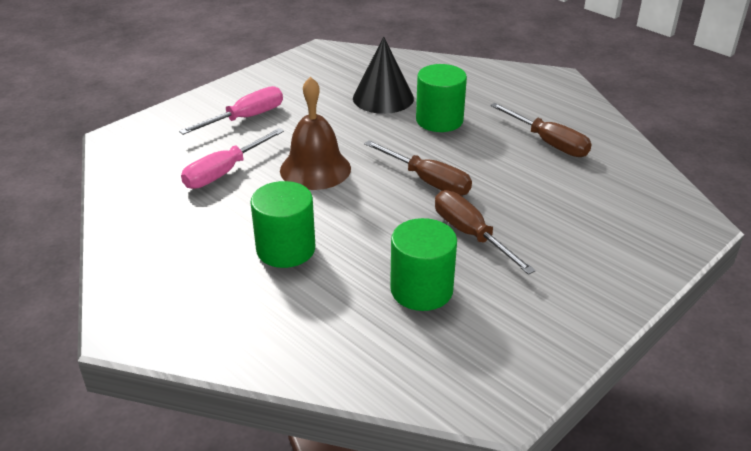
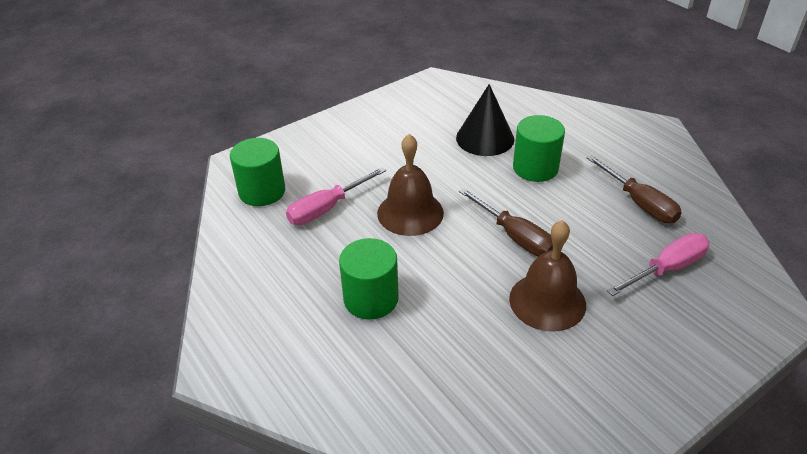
camera: 10 degrees right, 5 degrees up
pink screwdriver [179,86,283,135] -> pink screwdriver moved to [607,233,710,296]
green cylinder [390,218,457,311] -> green cylinder moved to [230,138,285,206]
brown screwdriver [435,190,536,275] -> brown bell [509,220,586,332]

